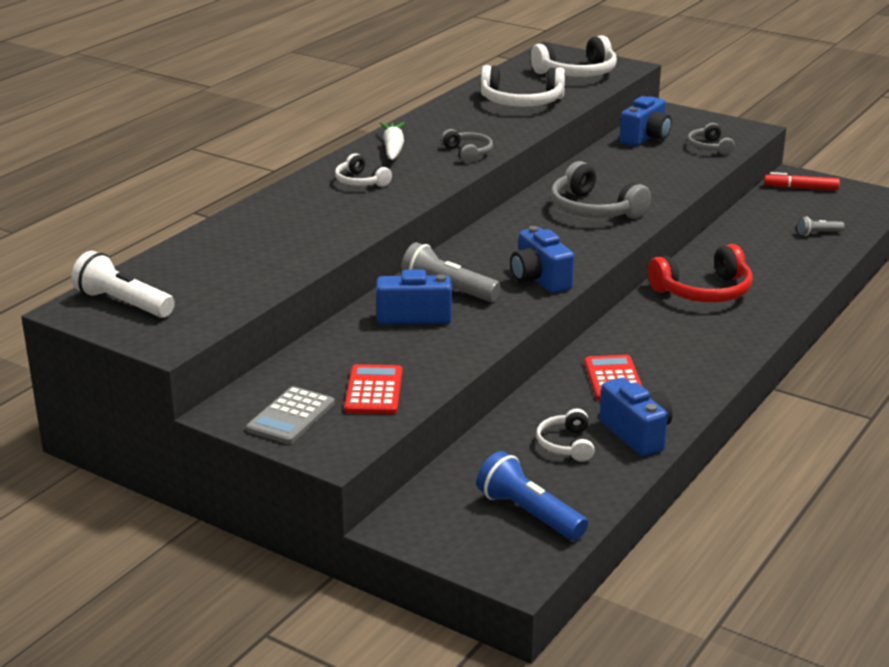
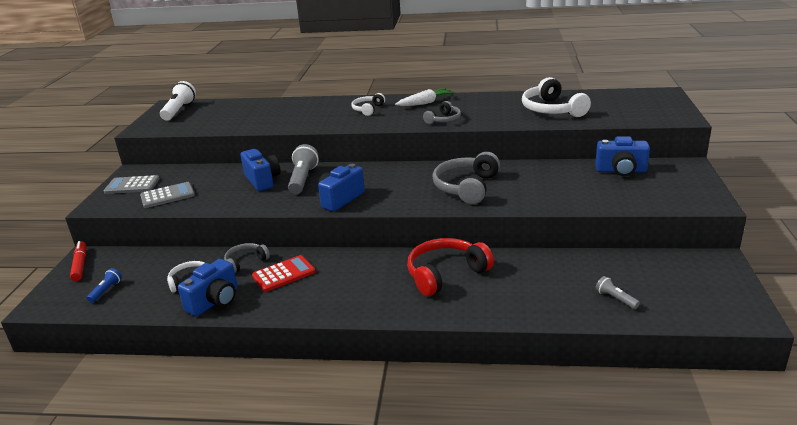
camera: 65 degrees right, 0 degrees up
red calculator [344,364,402,414] -> grey calculator [140,182,195,208]
blue flashlight [477,451,588,541] -> blue flashlight [87,268,122,303], size x0.53
white headphones [531,35,617,77] -> none
red headphones [648,244,753,302] -> red headphones turned 105 degrees clockwise [407,238,494,296]
grey headphones [688,123,735,155] -> grey headphones moved to [224,243,270,273]
red marker [764,172,840,190] -> red marker moved to [70,241,86,281]

